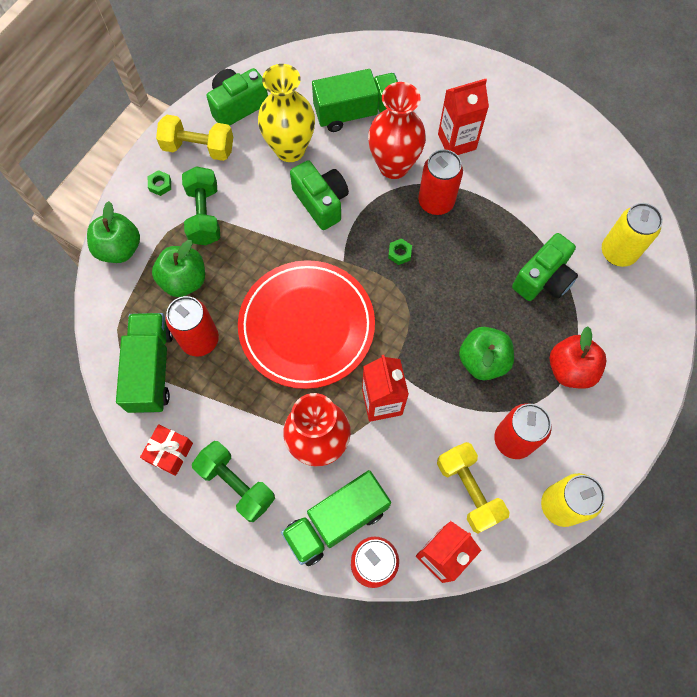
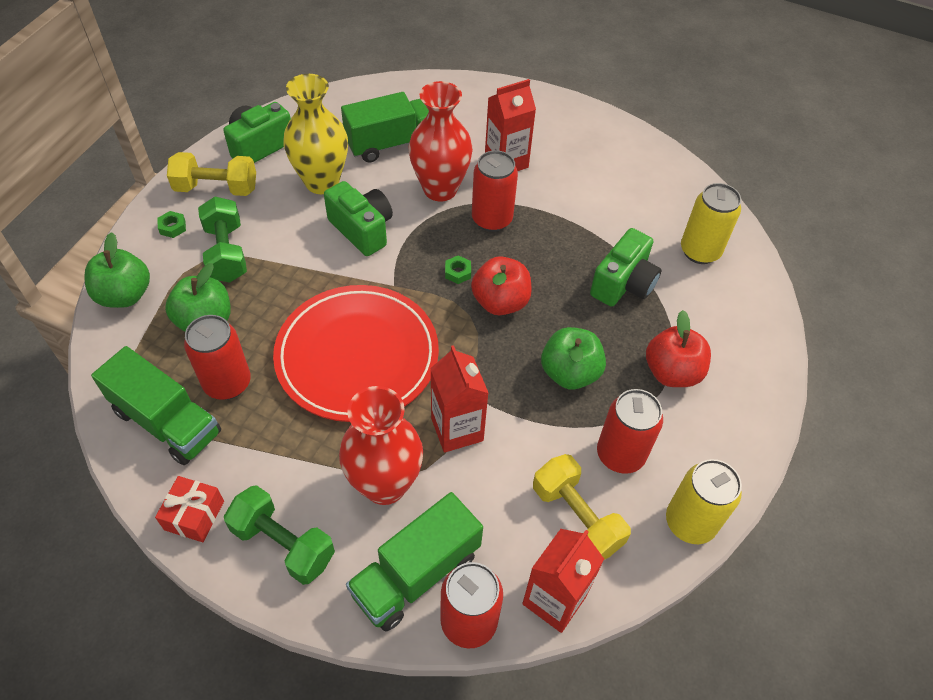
camera: 10 degrees left, 15 degrees down
green truck [116,313,173,413] -> green truck turned 135 degrees clockwise [91,346,221,465]
none -> red apple [471,256,532,315]

